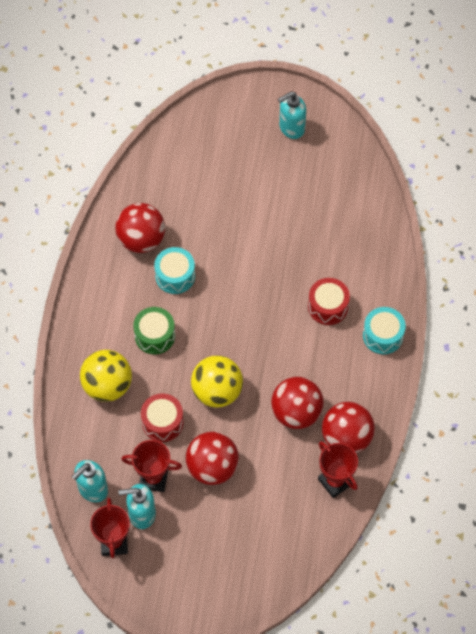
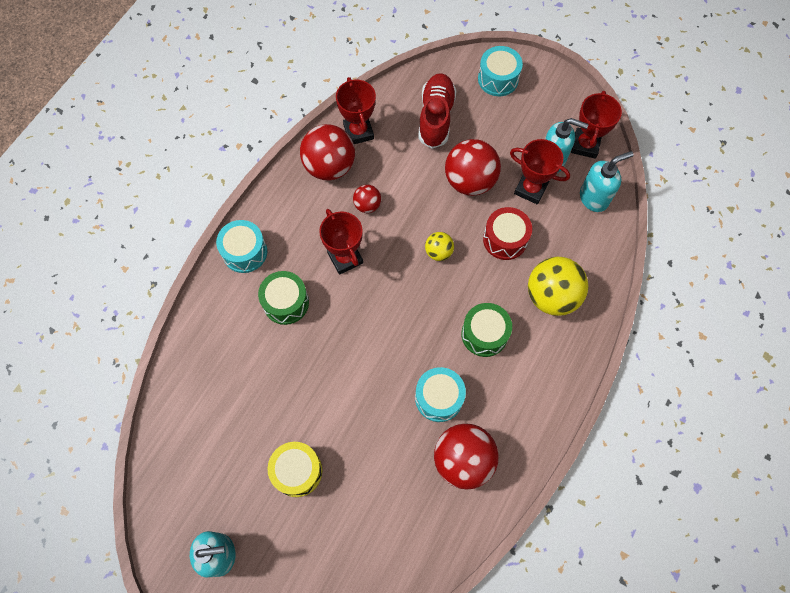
camera: 160 degrees left, 5 degrees up
yellow ball [191,356,243,408] -> yellow ball [425,232,454,261], size x0.51
red ball [271,377,324,429] -> red ball [353,185,381,213], size x0.51
red drum [308,278,350,325] -> green drum [258,271,309,325]
none -> yellow drum [267,442,322,497]
none -> red trophy [319,209,363,275]
none -> red shoe [418,73,457,149]
none -> turquoise drum [478,46,523,96]

